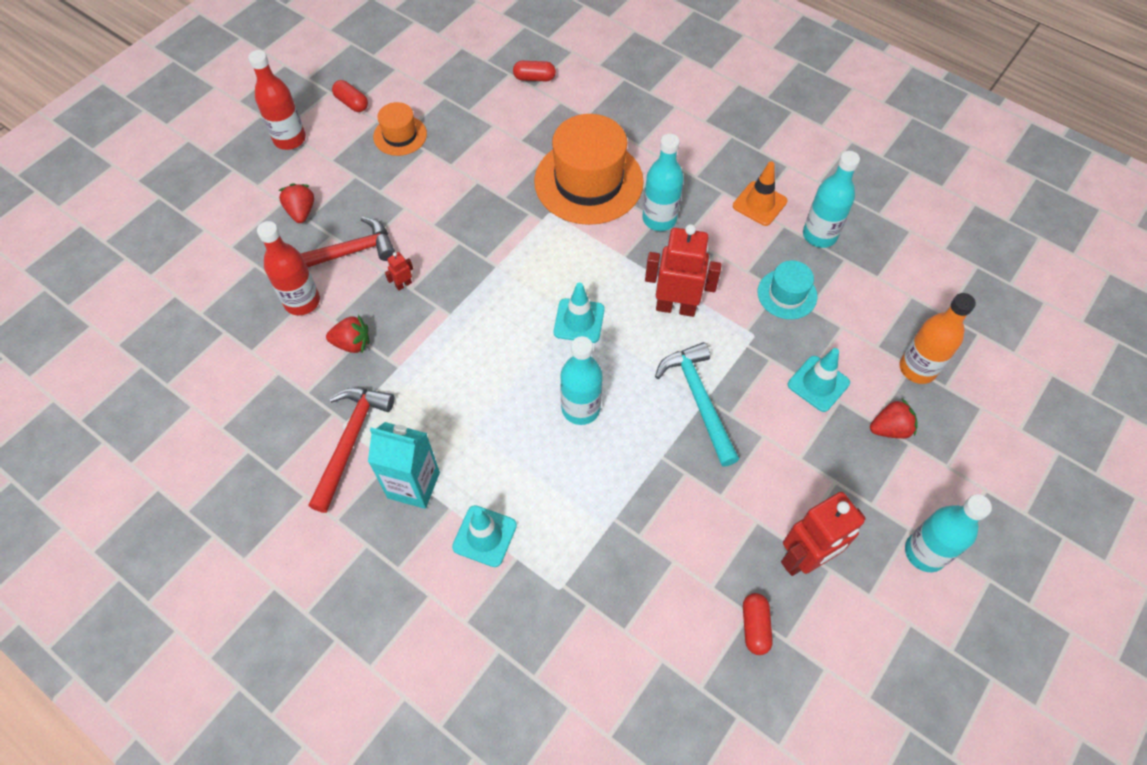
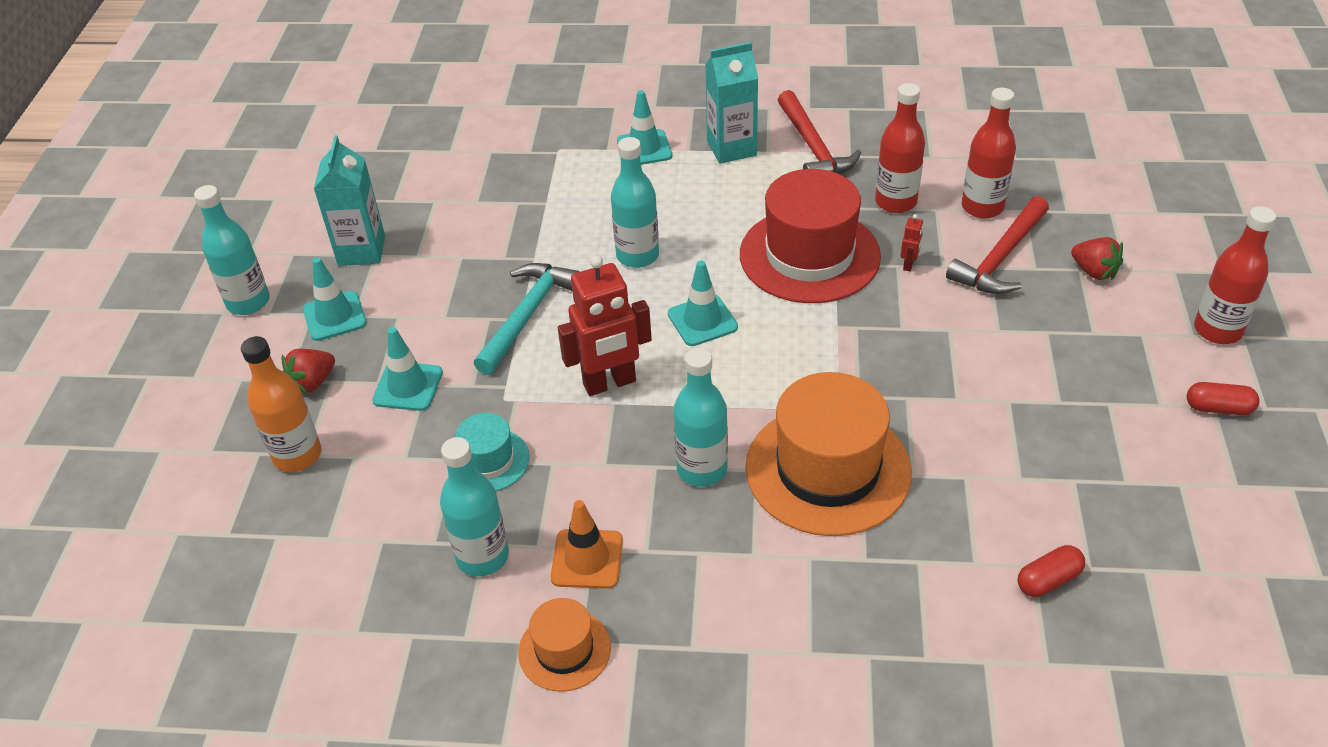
camera: 150 degrees right, 15 degrees down
red strawberry [326,315,369,353] -> red bottle [875,83,925,213]
orange hat [373,102,427,156] -> orange hat moved to [518,598,611,692]
turquoise hammer [655,342,739,467] -> turquoise hammer turned 105 degrees counterclockwise [474,263,580,375]
red capsule [743,593,773,655] -> none
red robot [781,492,866,576] -> turquoise carton [314,135,385,266]
none -> turquoise traffic cone [303,257,367,341]
none -> red hat [740,169,881,303]

